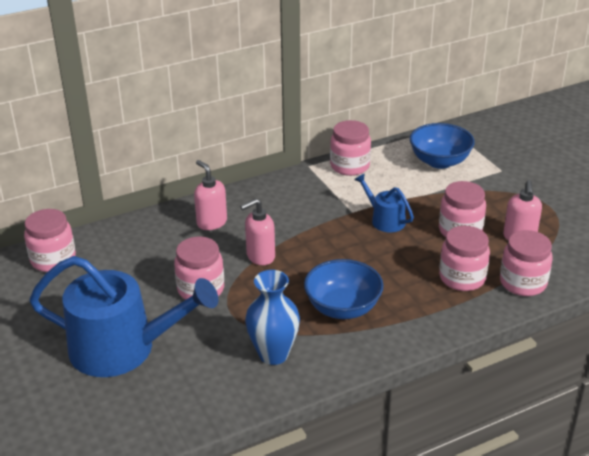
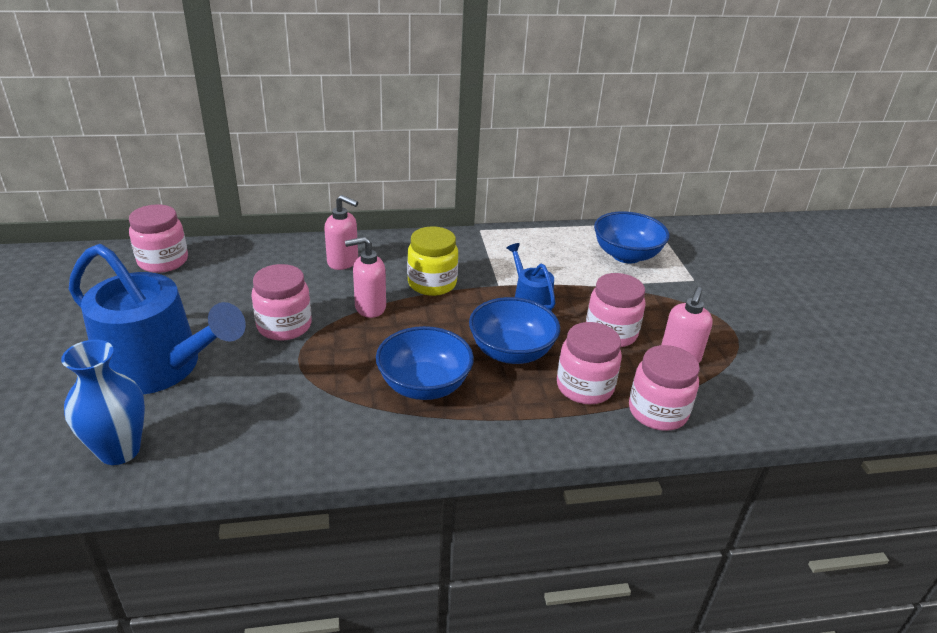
camera: 15 degrees right, 0 degrees up
pink soap dispenser [194,160,227,230] -> pink soap dispenser turned 135 degrees clockwise [324,195,358,270]
blue vase [245,270,300,365] -> blue vase moved to [61,340,145,465]
pink jar [330,120,371,176] -> none
none -> yellow jar [407,226,458,296]
none -> blue bowl [469,297,560,364]

